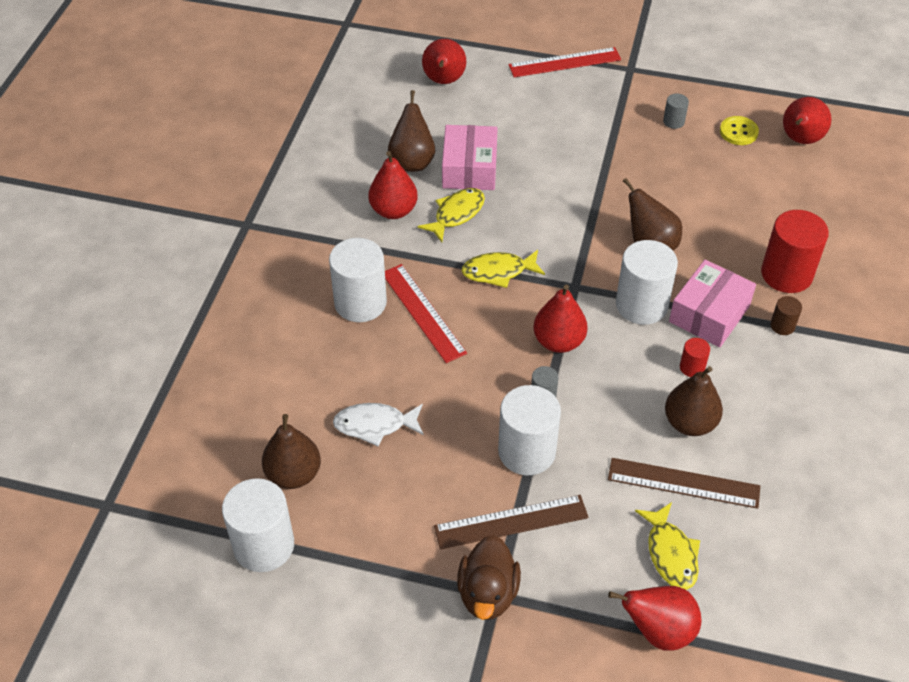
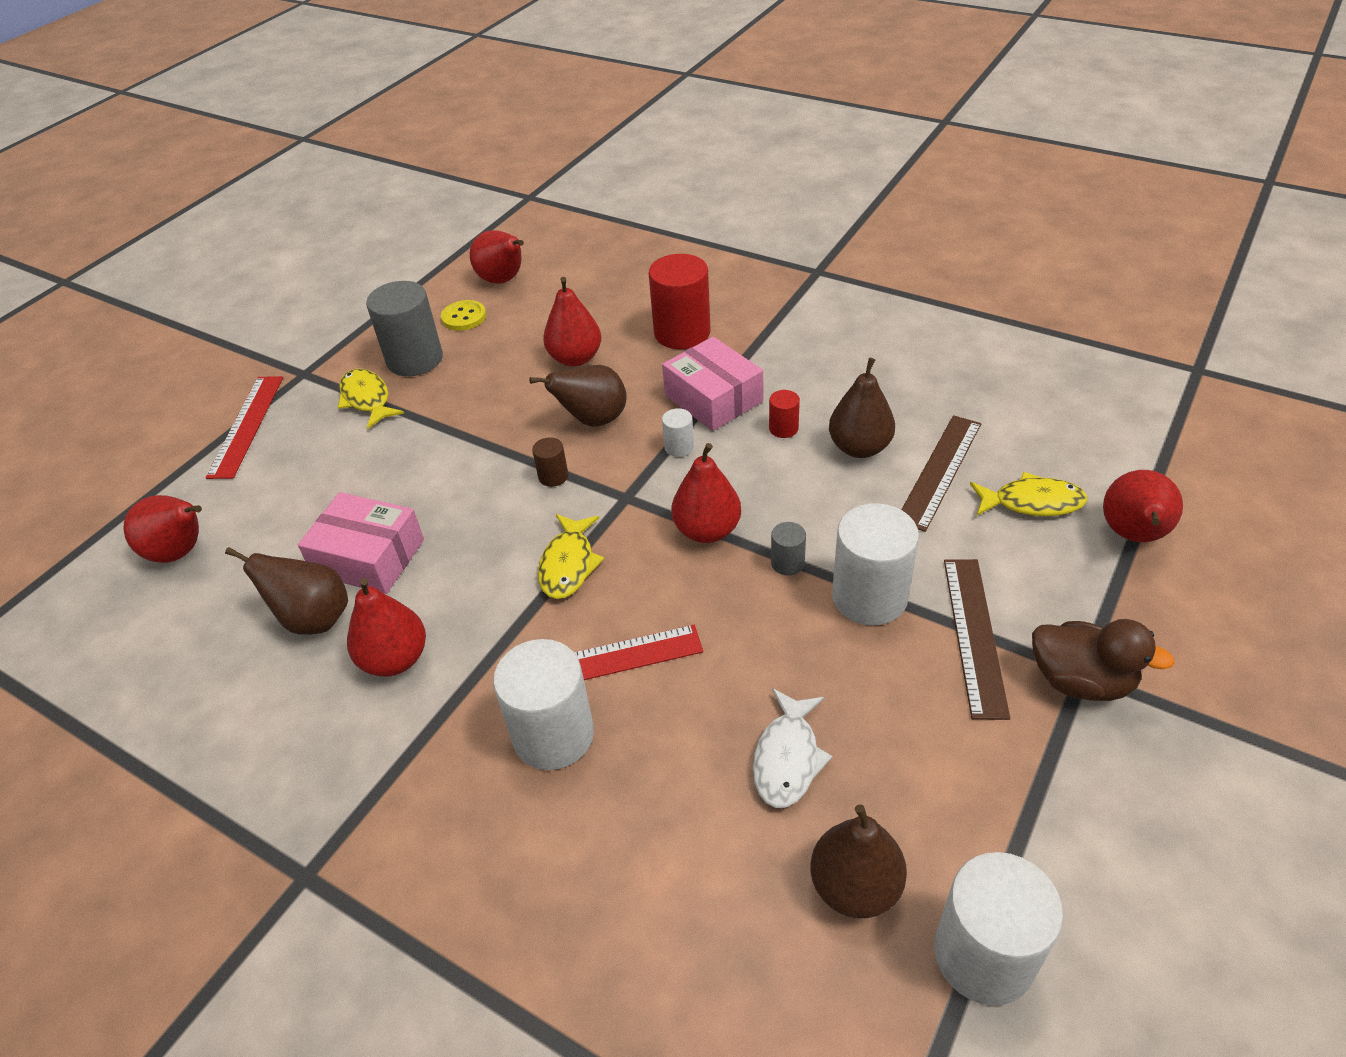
camera: 70 degrees left, 5 degrees down
yellow fish [417,188,485,242] -> yellow fish moved to [338,369,404,429]
white cylinder [616,240,678,325] -> white cylinder [662,408,694,457], size x0.46
grey cylinder [663,93,689,129] -> grey cylinder [366,281,443,376], size x2.15
brown cylinder [770,296,802,335] -> brown cylinder moved to [532,437,568,487]
none -> red pear [543,277,601,367]

